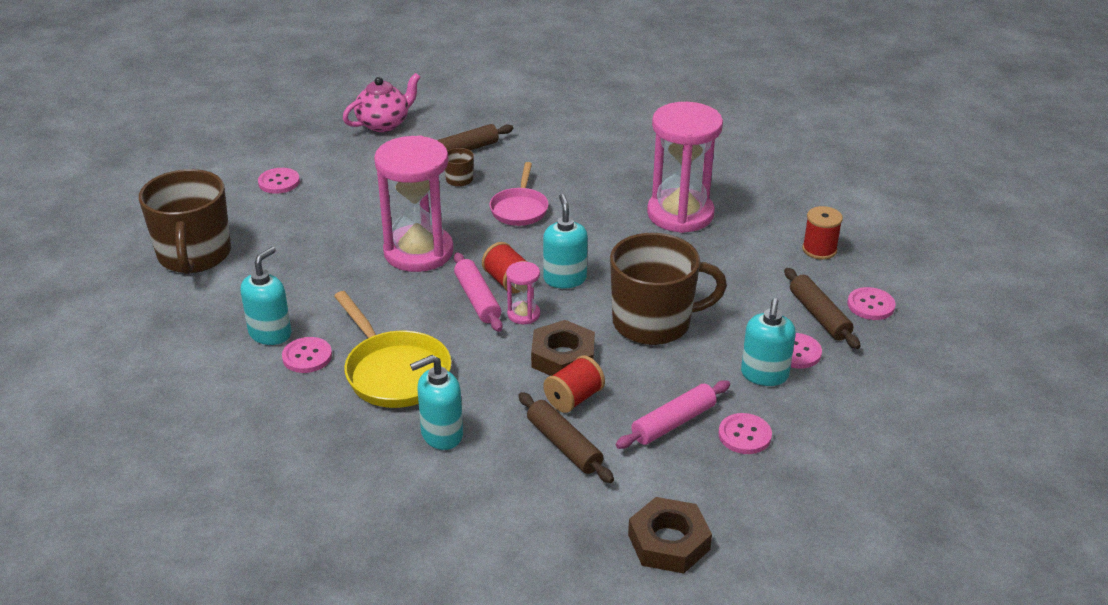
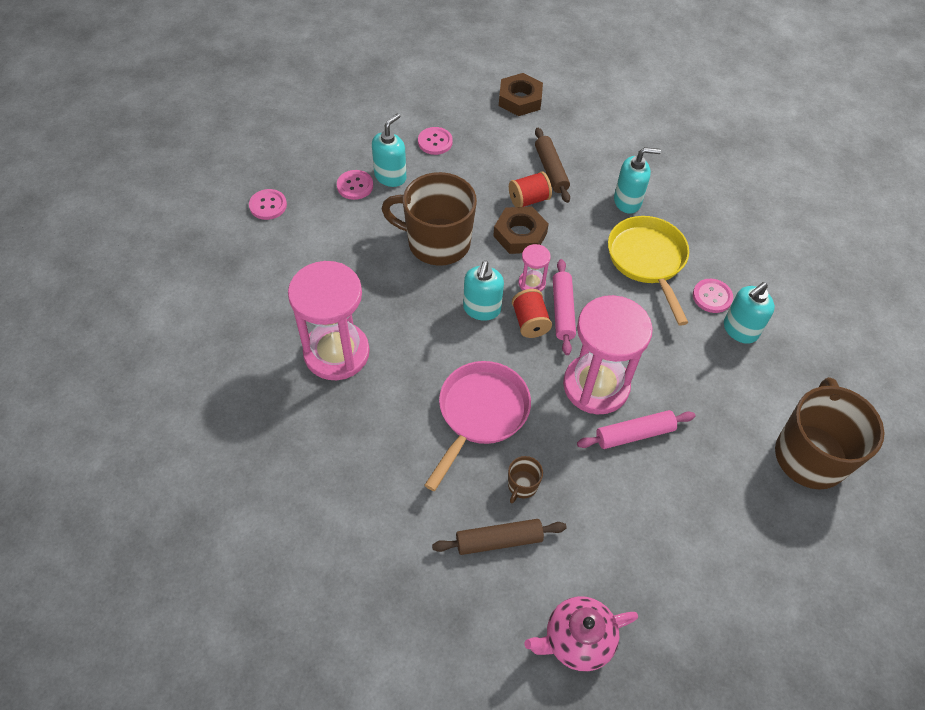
camera: 160 degrees left, 20 degrees up
pink button [258,168,300,194] -> none
pink pan [489,162,549,226] -> pink pan [424,361,531,491], size x1.51
pink rolling pin [616,380,730,449] -> pink rolling pin moved to [577,410,695,449]
brown rolling pin [784,268,861,349] -> none
red spool [802,206,843,260] -> none

